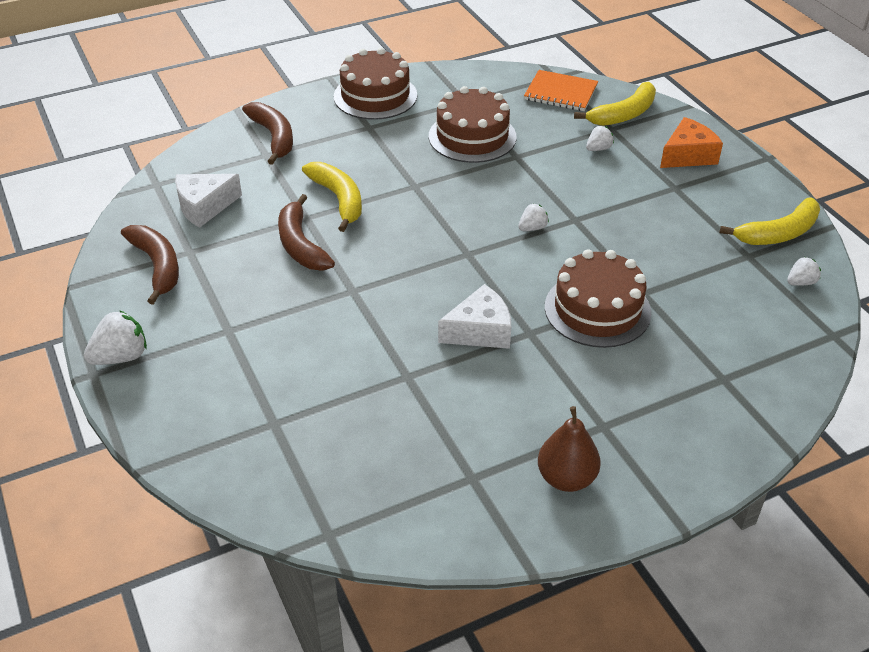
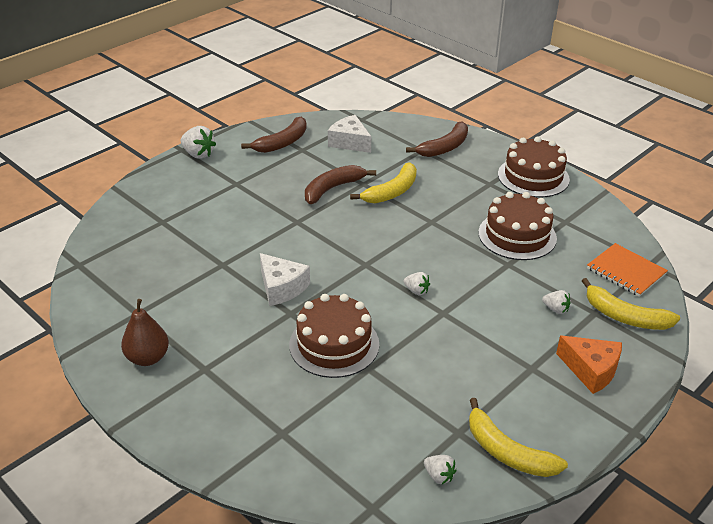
camera: 70 degrees right, 5 degrees down
orange notebook [524,70,598,111] -> orange notebook turned 45 degrees counterclockwise [587,243,668,297]

